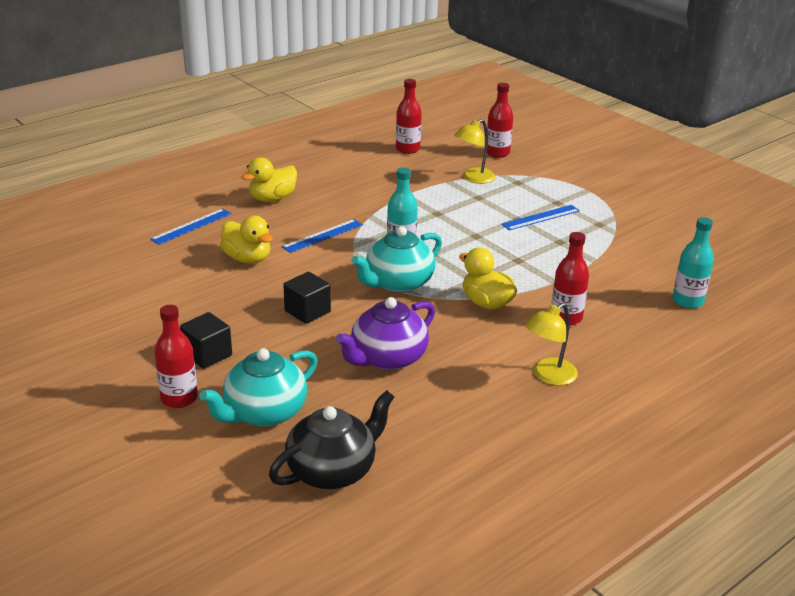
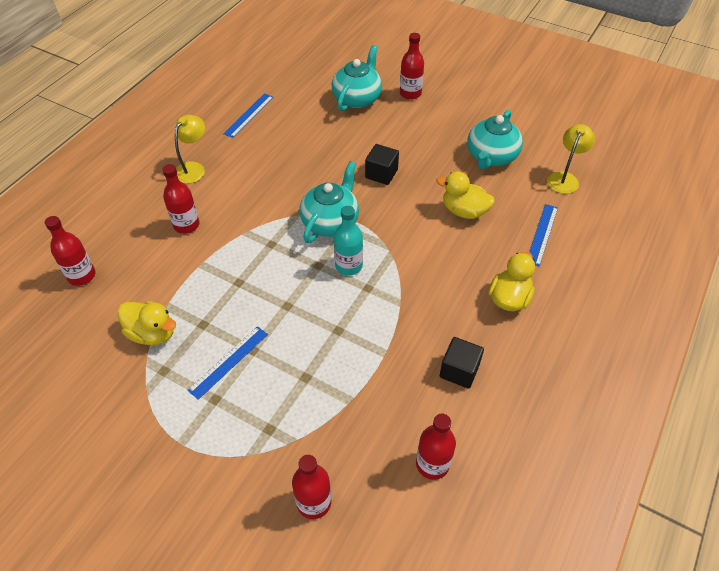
camera: 160 degrees right, 20 degrees up
black cube [180,312,232,369] -> black cube moved to [440,337,484,389]
black teapot [269,390,394,489] -> none
blue ruler [282,219,363,253] -> blue ruler moved to [223,93,274,138]
purple teapot [336,297,435,370] -> none
yellow lamp [454,119,496,184] -> yellow lamp moved to [547,124,595,194]
yellow duck [459,248,517,310] -> yellow duck moved to [118,301,176,345]
turquoise bottle [672,217,714,309] -> red bottle [45,216,95,286]
none -> turquoise teapot [467,110,523,170]

